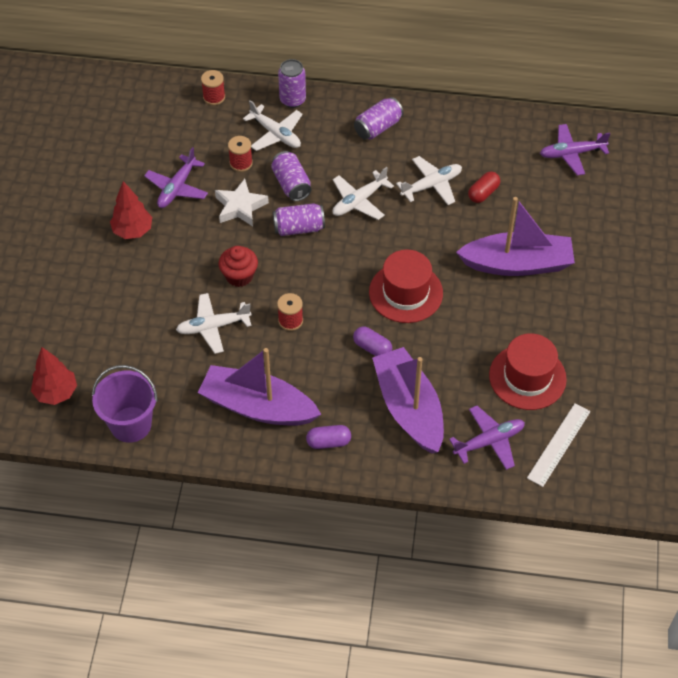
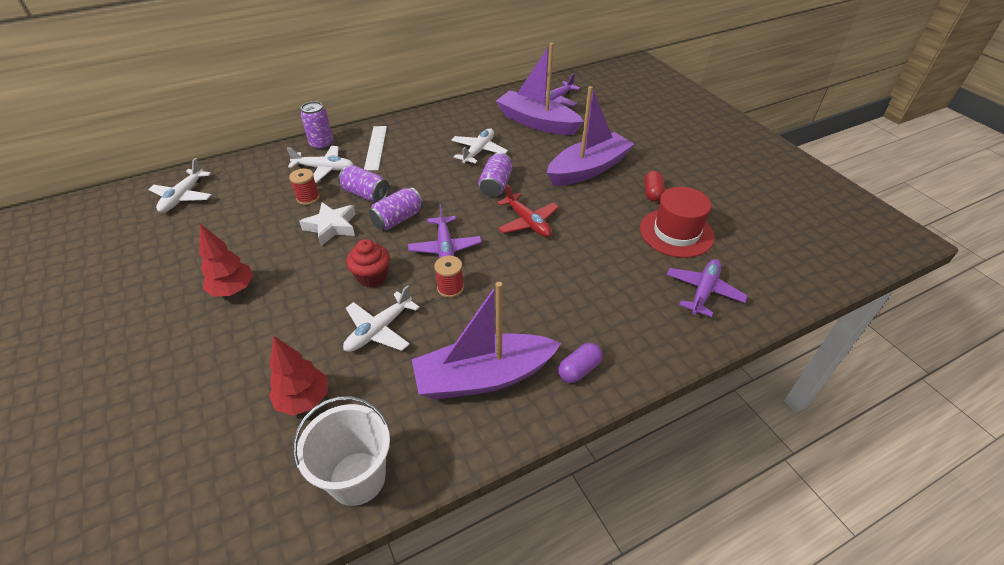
camera: 35 degrees left, 10 degrees down
red tree [31,347,77,405] -> red tree moved to [269,336,327,416]
purple bucket [92,365,158,443] -> white bucket [293,396,390,506]
purple plane [144,147,208,208] -> purple plane moved to [408,204,482,258]
red spool [201,70,225,105] -> none
white plane [333,167,394,220] -> white plane moved to [148,158,212,213]
purple capsule [353,327,392,356] -> none
purple can [354,97,403,140] -> purple can moved to [478,152,512,197]
red hat [369,250,443,323] -> red plane [497,184,559,237]
purple boat [372,347,444,454] -> purple boat moved to [496,43,584,135]
red capsule [468,171,500,203] -> red capsule moved to [644,171,665,202]
white ruler [527,403,591,487] -> white ruler moved to [364,126,387,171]

